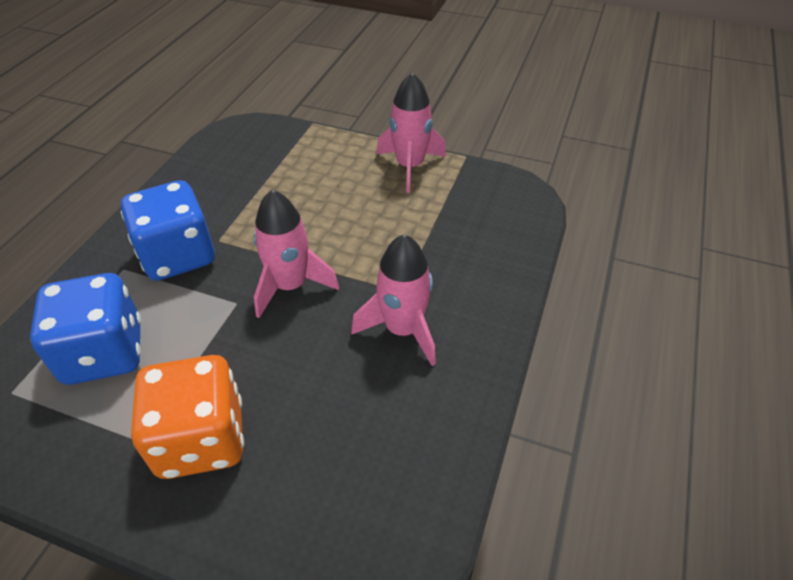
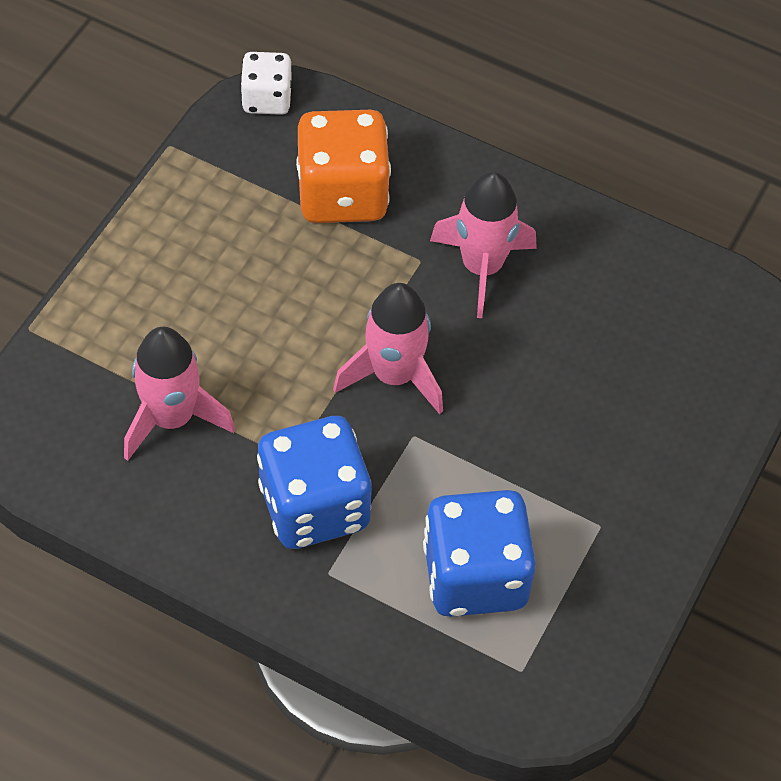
camera: 85 degrees left, 10 degrees up
orange dice [131,355,244,479] -> orange dice moved to [296,110,391,223]
pink rocket [376,72,446,193] -> pink rocket moved to [124,327,235,461]
none -> white dice [240,52,292,115]

